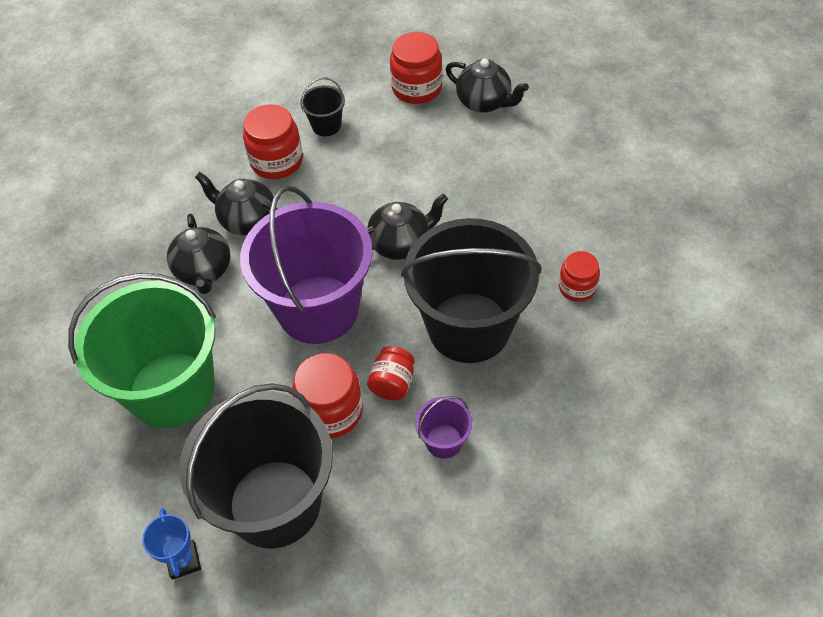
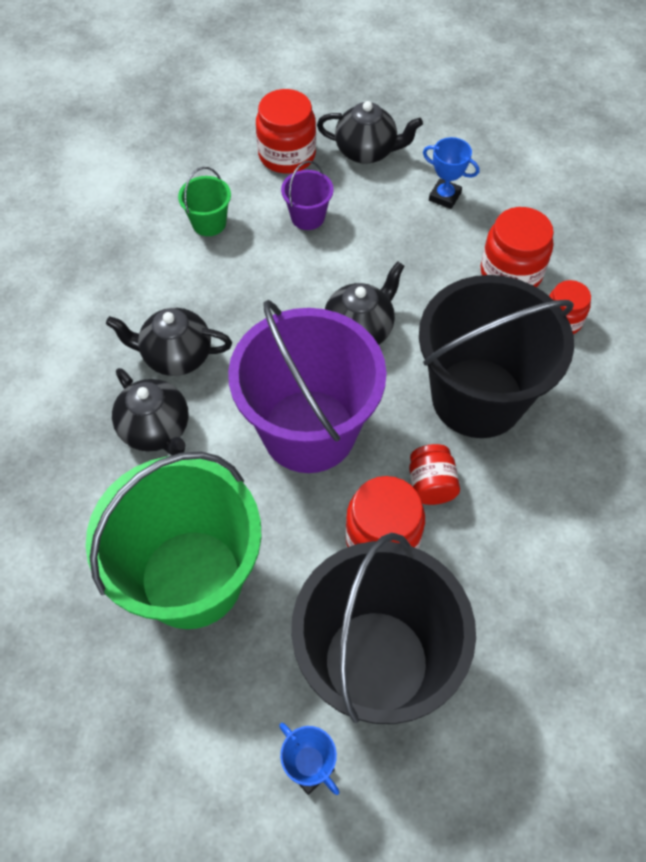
camera: 25 degrees left, 5 degrees up
red jar [243,104,303,179] -> red jar moved to [481,207,554,288]
black bucket [300,77,345,136] -> green bucket [178,167,231,236]
purple bucket [415,396,473,459] -> purple bucket moved to [281,161,334,230]
none -> blue trophy [423,137,479,209]

